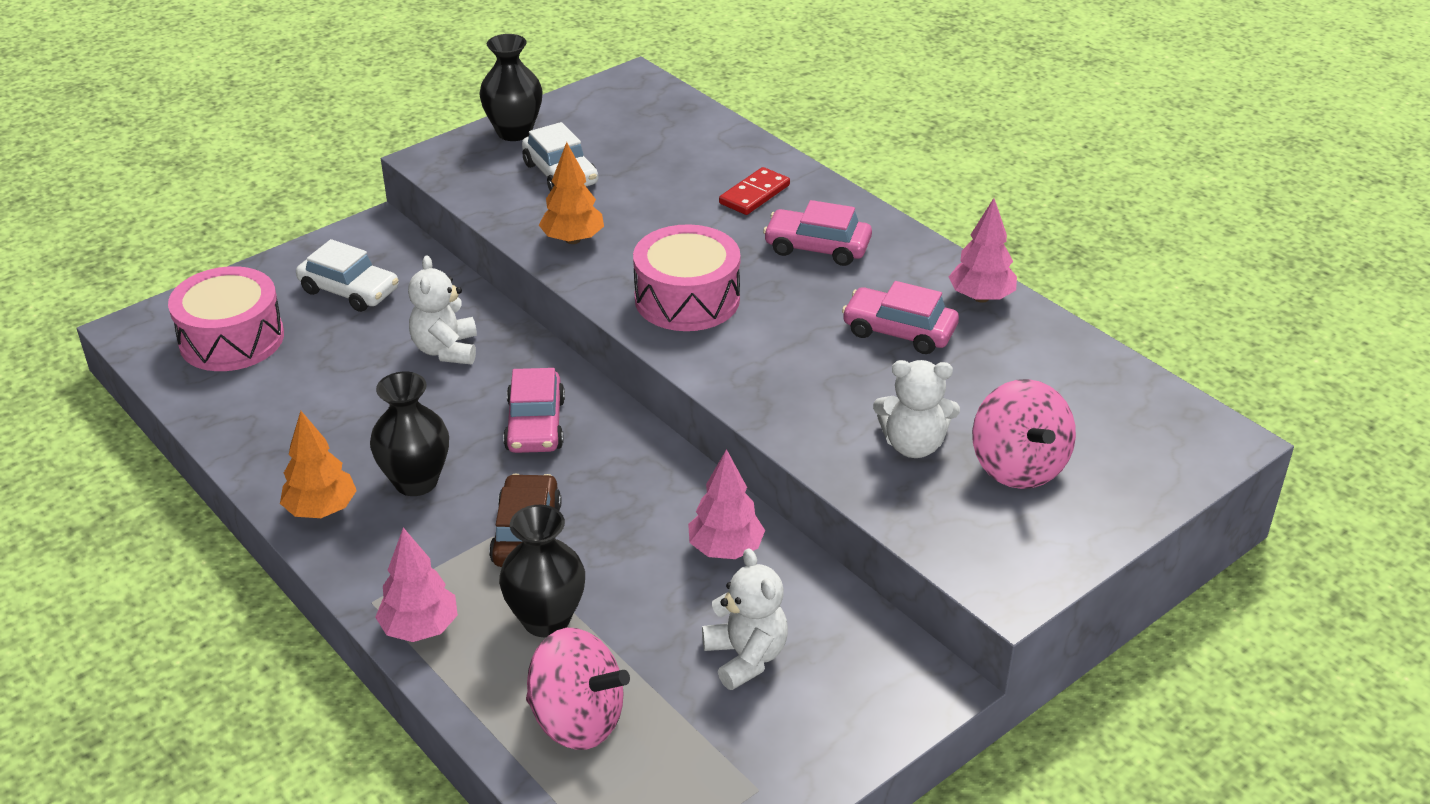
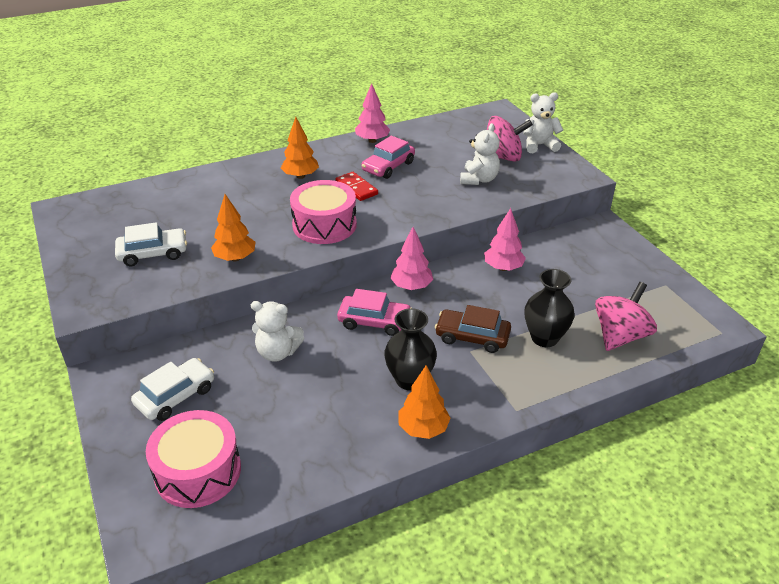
camera: 75 degrees left, 0 degrees up
pink tree [375,527,458,642] -> pink tree moved to [390,227,433,290]
black vase [479,34,543,141] -> none
white teddy bear [702,549,788,690] -> white teddy bear moved to [523,92,563,153]
red domino [719,167,790,215] -> red domino moved to [336,172,378,201]
pink car [763,200,872,266] -> orange tree [281,117,319,179]

